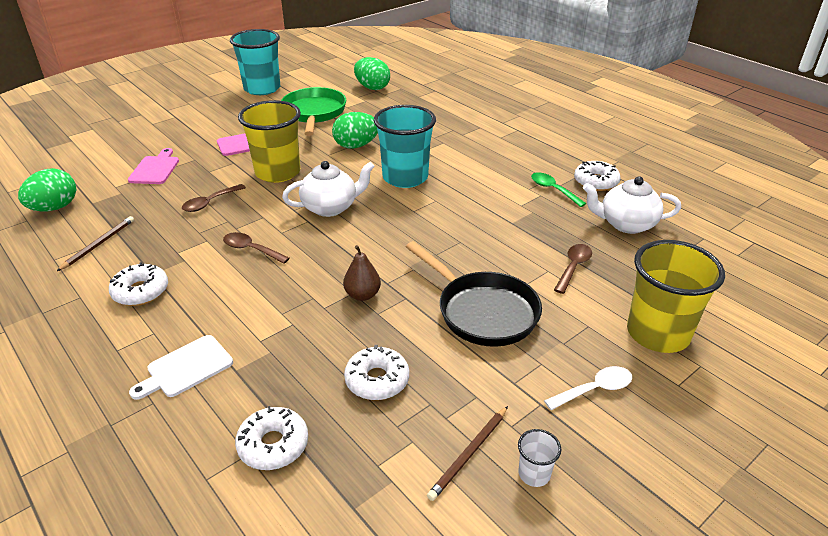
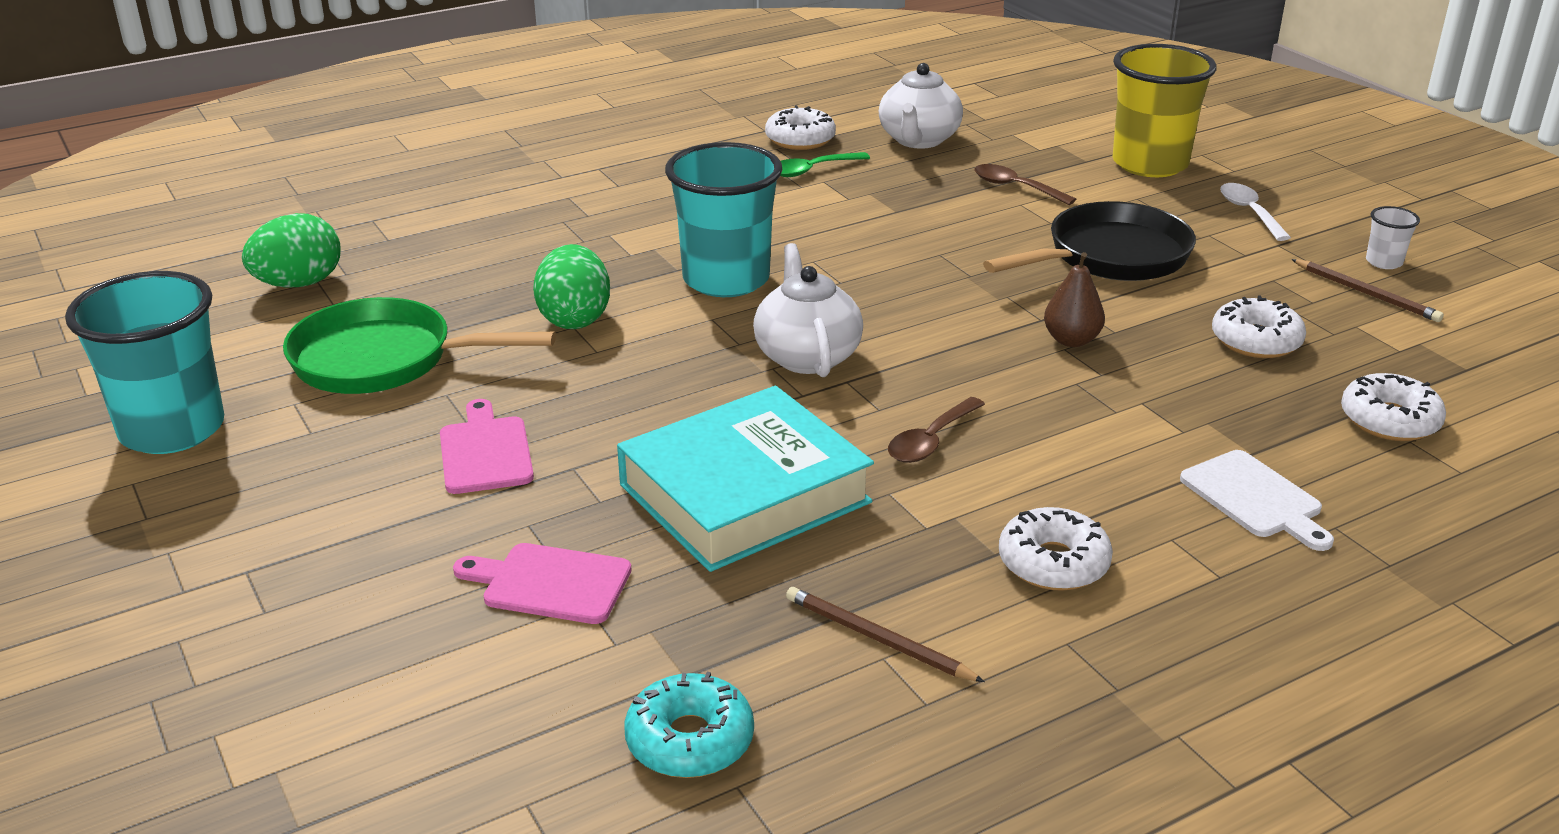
camera: 80 degrees left, 5 degrees down
green egg [18,168,76,211] -> turquoise donut [624,672,754,778]
brown spoon [182,184,246,212] -> turquoise book [617,386,874,572]
yellow cup [238,100,301,183] -> none

